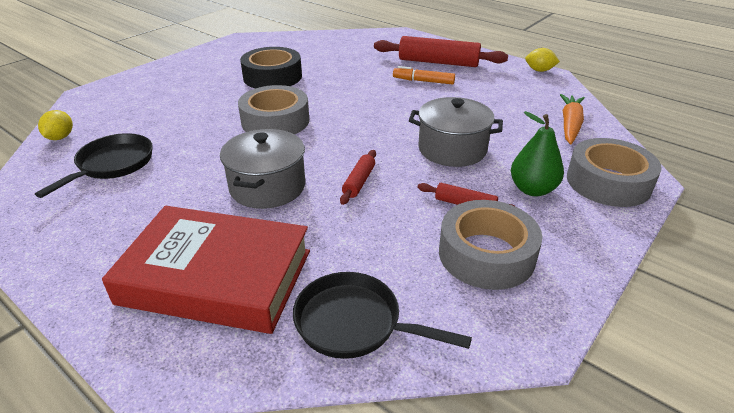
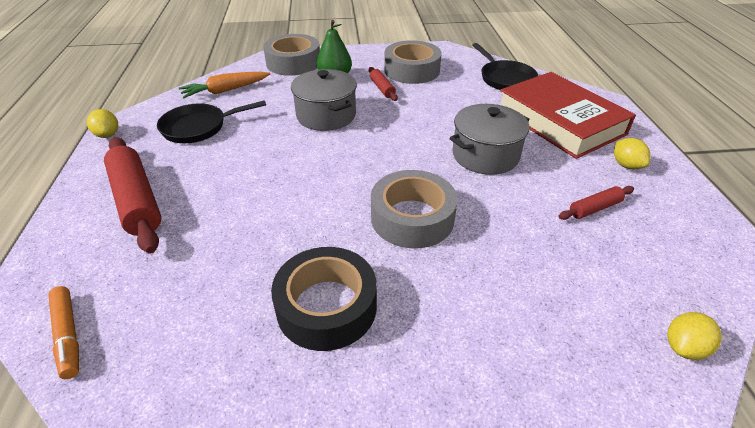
camera: 135 degrees left, 5 degrees up
black pan [35,133,153,198] -> black pan moved to [157,100,266,143]
red rolling pin [340,150,376,205] -> red rolling pin moved to [558,186,634,220]
orange marker [393,66,455,85] -> orange marker moved to [48,286,79,379]
none -> yellow lemon [614,138,651,169]

